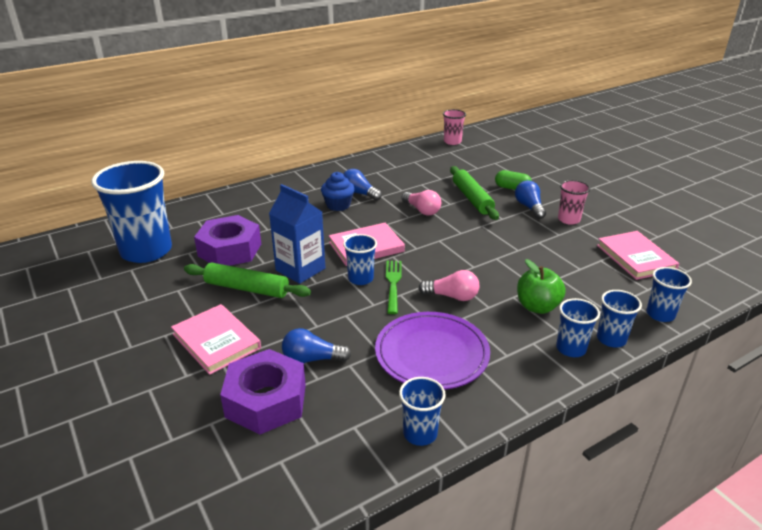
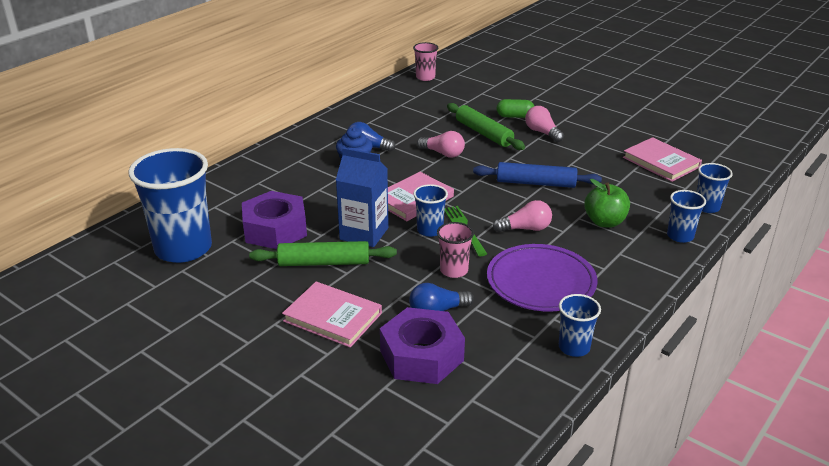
camera: 20 degrees left, 0 degrees up
blue light bulb [515,180,546,219] -> pink light bulb [525,106,564,142]
blue cup [556,298,600,357] -> none
pink cup [558,180,590,225] -> pink cup moved to [437,222,474,278]
none -> blue rolling pin [473,162,602,188]

